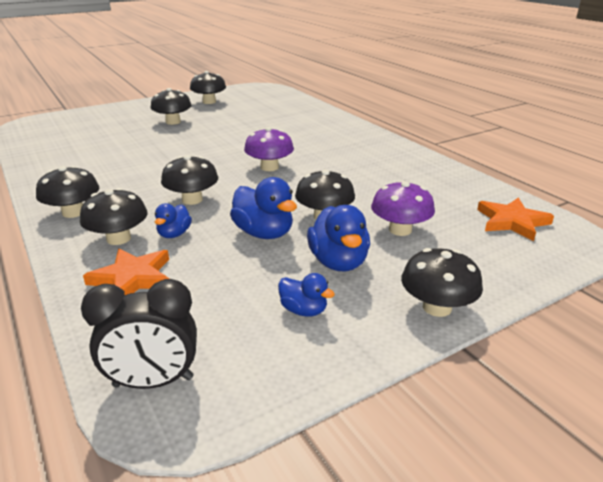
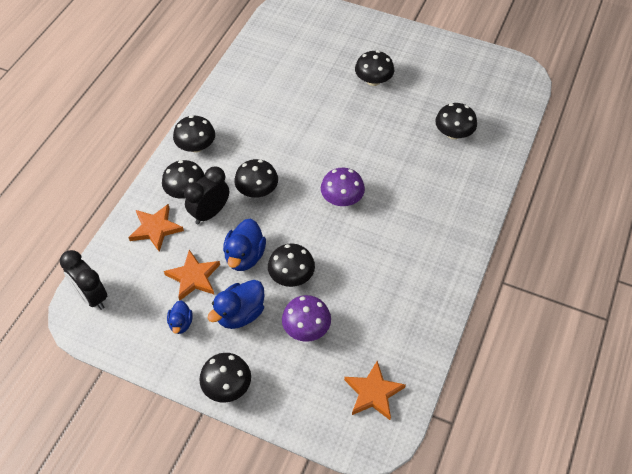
camera: 55 degrees right, 25 degrees up
blue duck [155,203,192,238] -> black clock [184,167,229,224]
black mushroom [190,71,226,104] -> black mushroom moved to [435,103,477,139]
none -> orange star [164,250,220,301]

